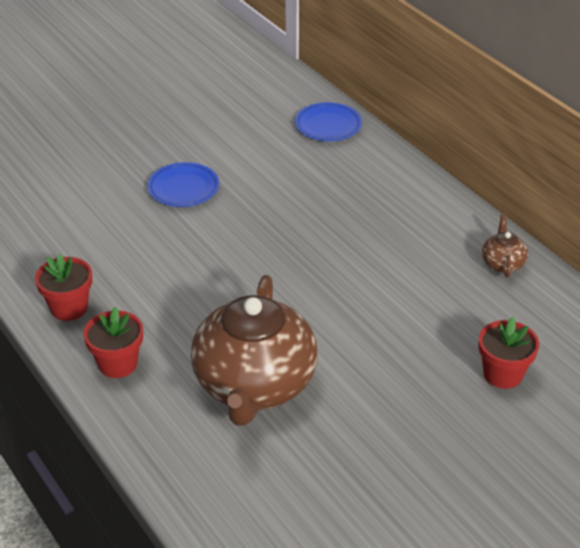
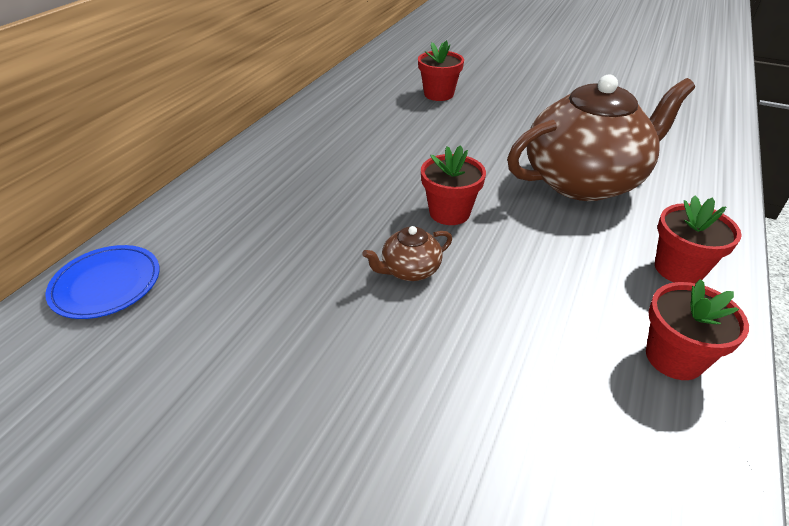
camera: 120 degrees left, 0 degrees up
blue plate [148,162,219,207] -> none
brown teapot [482,215,528,277] -> brown teapot moved to [362,226,452,281]
none -> red flower pot [421,145,486,225]

